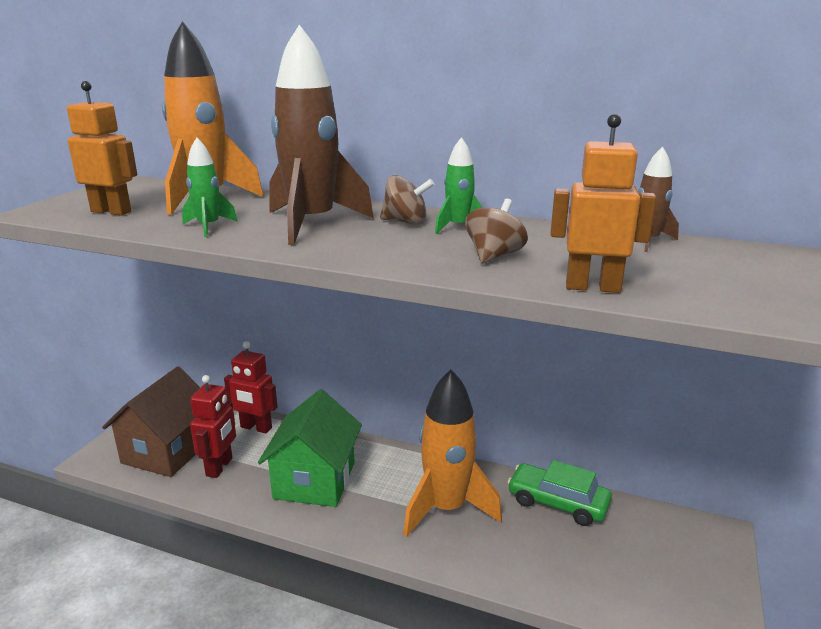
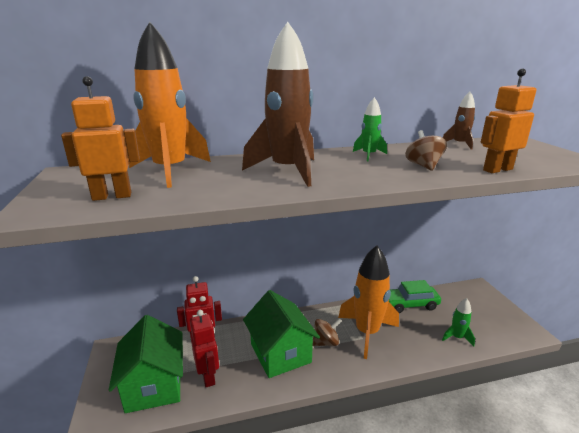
camera: 35 degrees left, 0 degrees up
brown house [102,366,200,477] -> green house [109,315,183,413]
green rocket [182,138,238,237] -> green rocket moved to [442,298,475,346]
brown spinning top [380,175,434,225] -> brown spinning top moved to [313,318,342,346]

